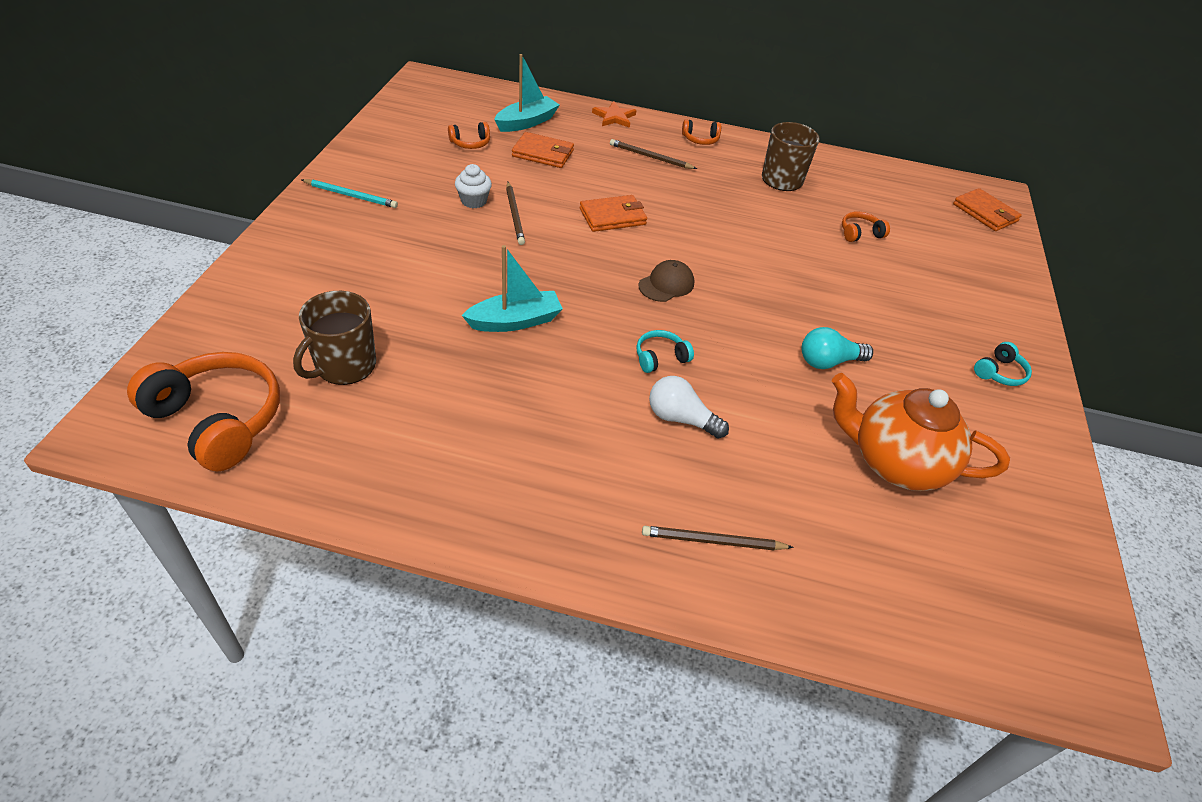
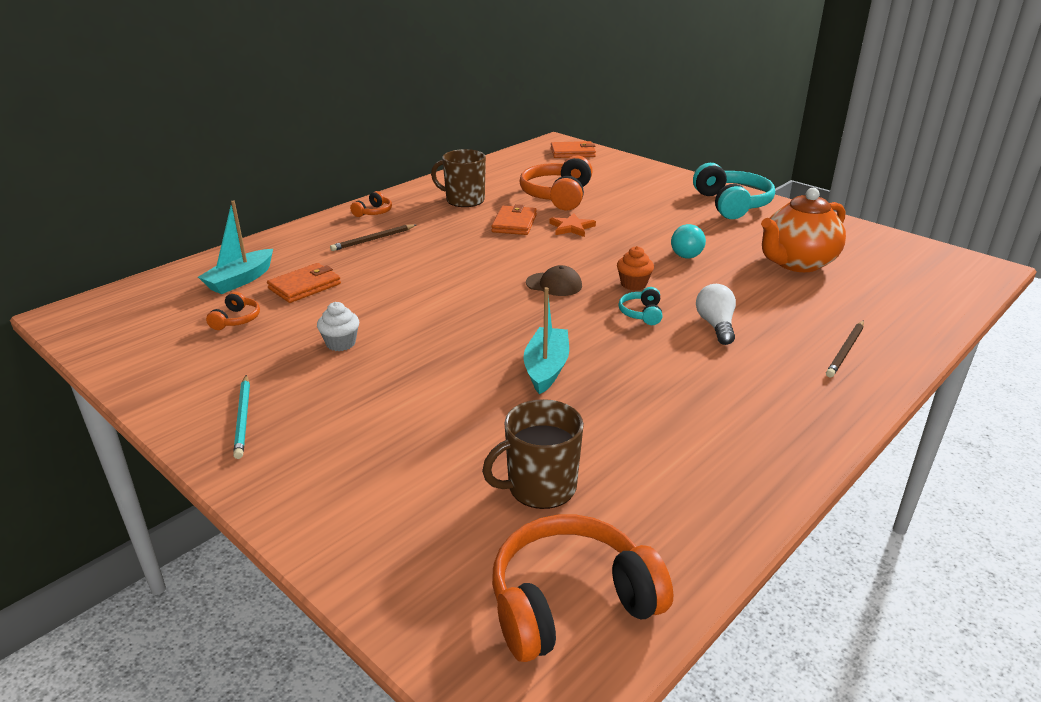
camera: 55 degrees left, 15 degrees down
brown mug [293,291,376,385] -> brown mug turned 90 degrees clockwise [482,399,584,509]
turquoise pencil [302,179,398,208] -> turquoise pencil turned 120 degrees clockwise [233,375,250,459]
turquoise boat [494,54,560,132] -> turquoise boat turned 135 degrees counterclockwise [198,200,273,294]
brown pencil [506,182,525,245] -> none
orange wallet [580,195,647,232] -> orange wallet moved to [492,204,537,235]
orange star [592,101,636,128] -> orange star moved to [550,213,596,237]
brown cap [639,260,694,302] -> brown cap turned 120 degrees clockwise [526,265,582,296]
white light bulb [649,376,729,439] -> white light bulb turned 120 degrees clockwise [696,284,736,345]
orange headphones [842,211,890,242] -> orange headphones [519,156,593,210], size x2.12
turquoise headphones [974,342,1032,386] -> turquoise headphones [693,163,775,219], size x2.12
none -> orange cupcake [617,246,654,291]

